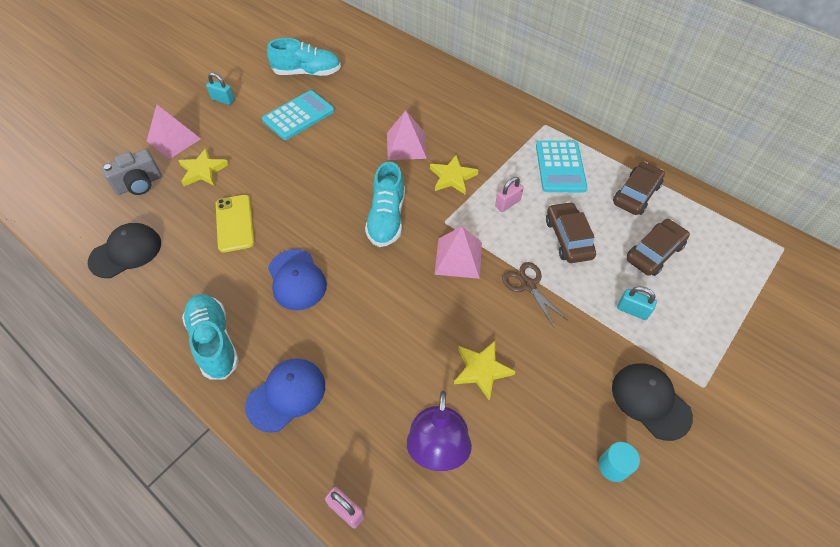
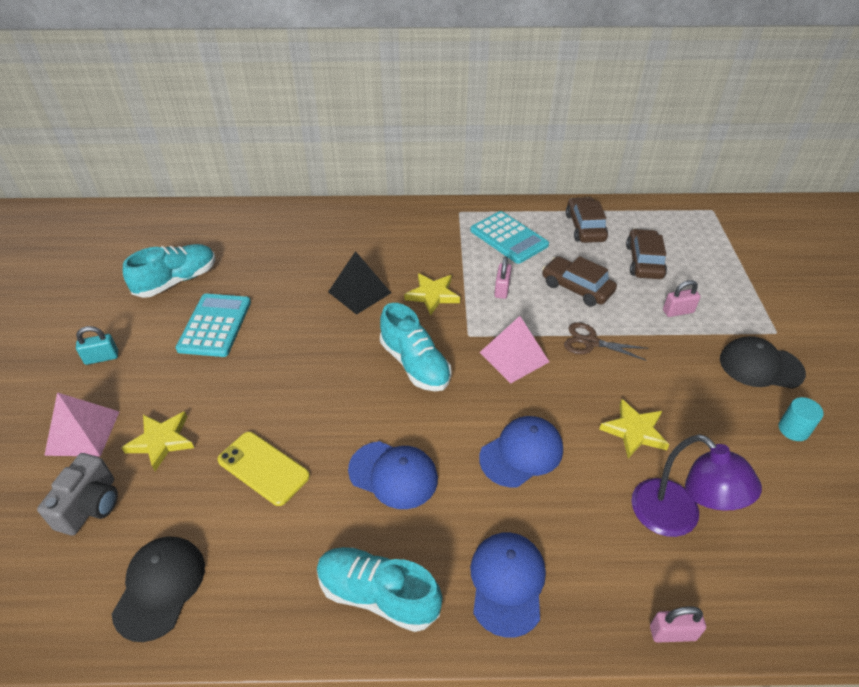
camera: 40 degrees left, 10 degrees down
pink pyramid [387,110,427,160] -> black pyramid [328,251,391,315]
turquoise padlock [617,286,657,320] -> pink padlock [663,280,701,317]
none -> blue cap [479,416,563,487]

